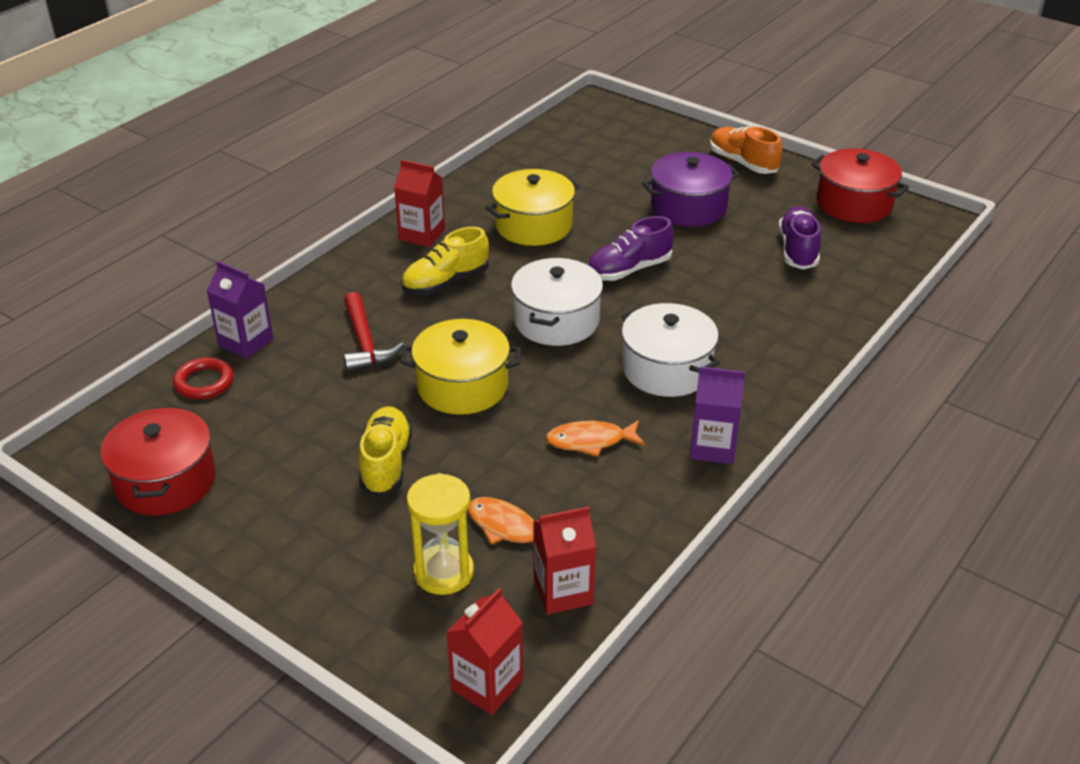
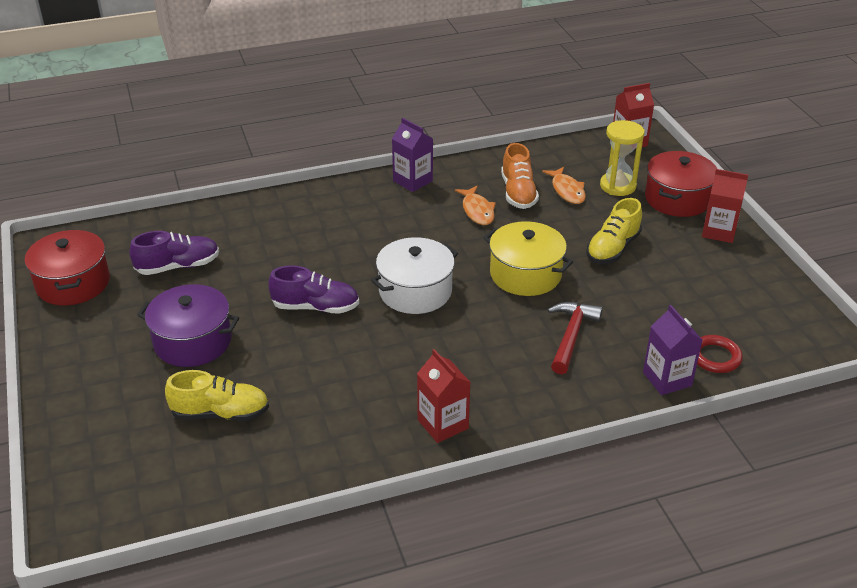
camera: 145 degrees left, 0 degrees up
red pot [100,406,216,515] -> red pot moved to [645,151,717,217]
yellow shoe [401,227,489,295] -> yellow shoe moved to [165,370,269,421]
yellow pot [486,169,580,246] -> none
red carton [533,506,596,614] -> red carton moved to [702,169,748,243]
orange fish [546,420,645,457] -> orange fish turned 45 degrees clockwise [455,186,496,225]
white pot [622,303,720,397] -> none
orange shoe [710,127,782,174] -> orange shoe moved to [501,143,539,209]
purple shoe [778,207,821,269] -> purple shoe turned 150 degrees counterclockwise [130,231,219,275]

